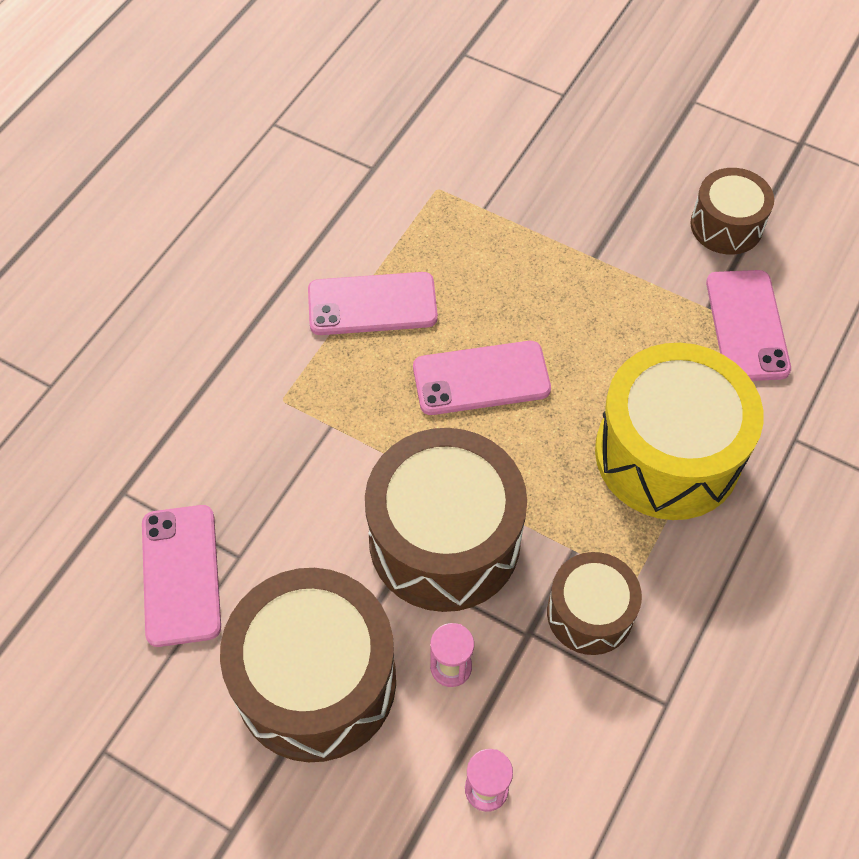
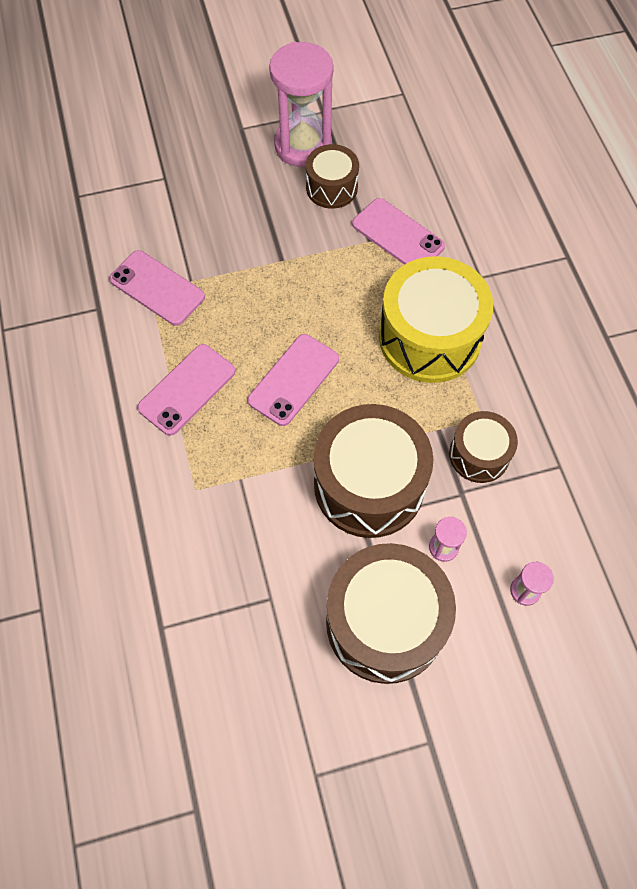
camera: 45 degrees left, 5 degrees up
pink phone [142,505,221,647] -> pink phone moved to [109,250,205,326]
none -> pink hourglass [269,42,333,167]

